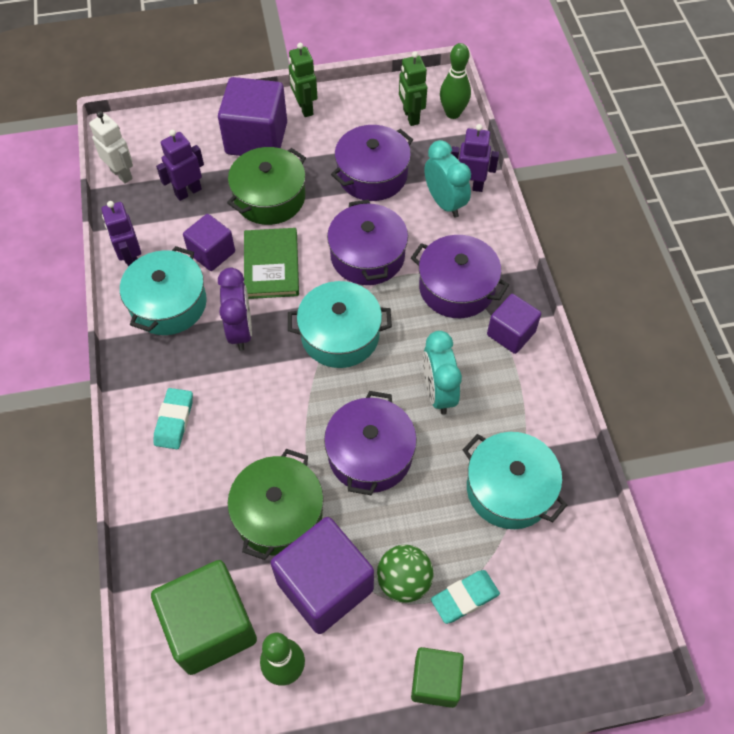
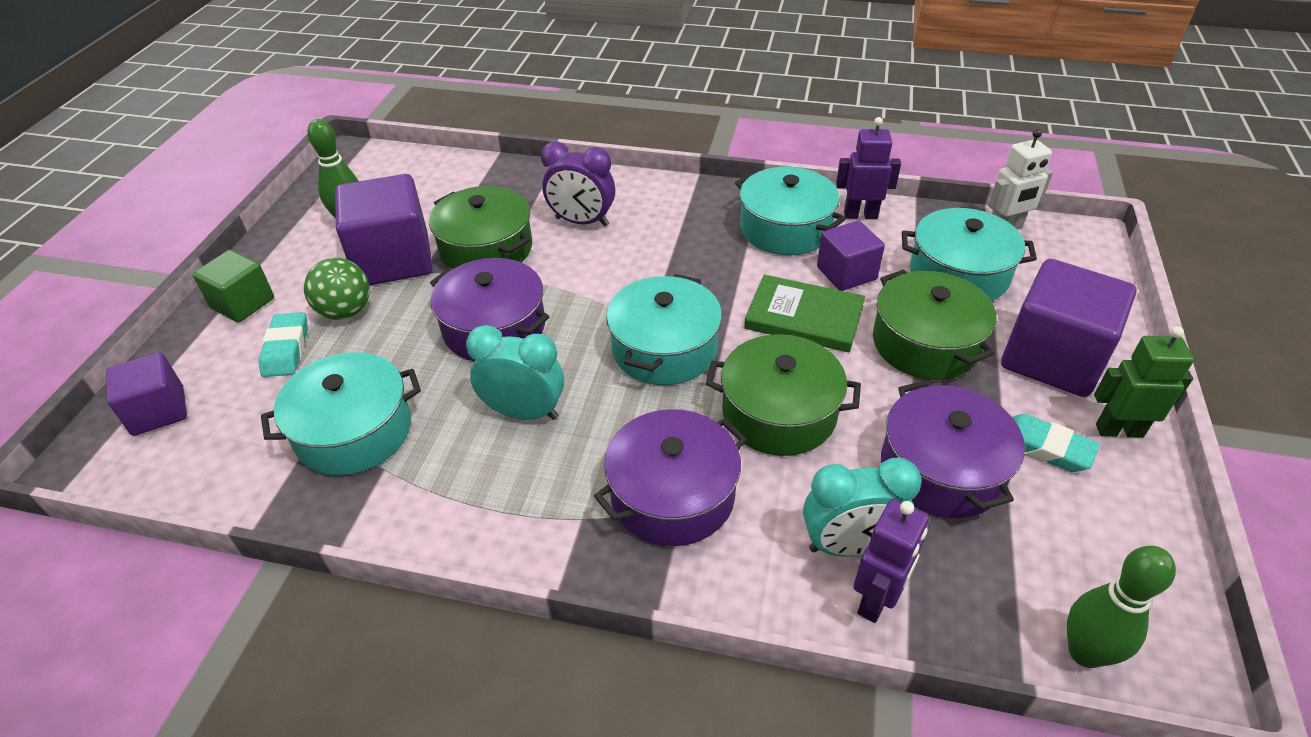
camera: 115 degrees right, 15 degrees down
green cube [151,560,257,675] -> none
turquoise eraser [154,388,193,449] -> turquoise eraser moved to [1012,414,1100,472]
purple robot [156,130,204,201] -> turquoise pot [902,208,1037,301]
purple clock [218,268,252,351] -> purple clock moved to [541,142,615,226]
purple pot [327,200,408,285] -> green pot [706,334,861,456]
green robot [399,51,427,126] -> none
purple cube [487,294,541,354] -> purple cube moved to [106,352,187,436]

